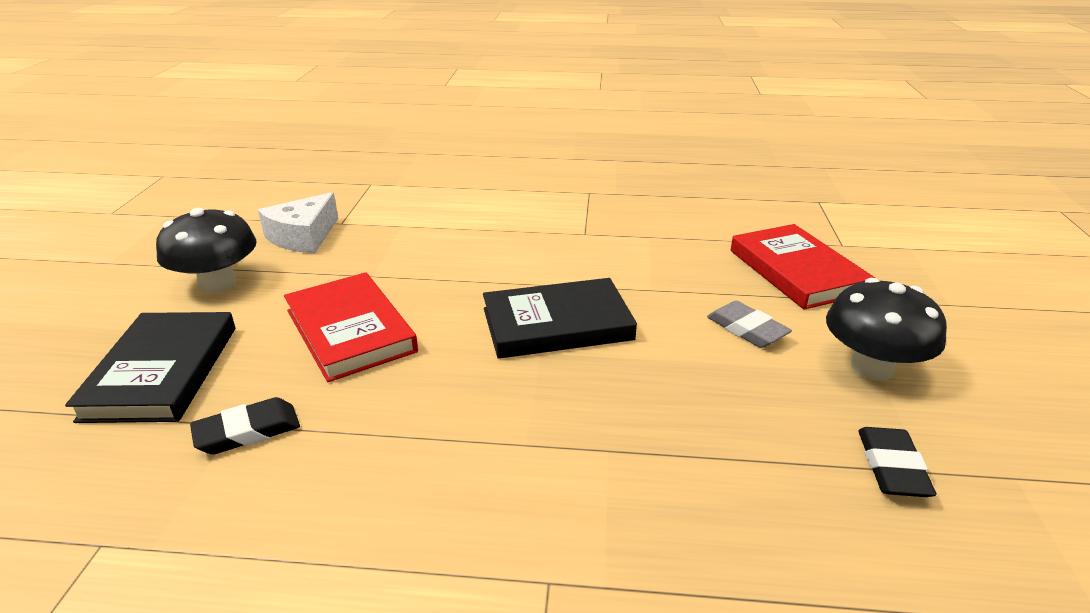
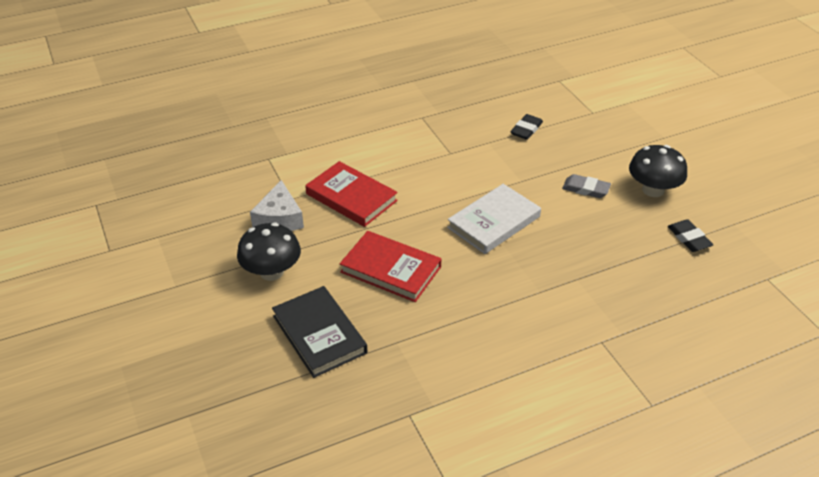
camera: 30 degrees left, 10 degrees up
black eraser [190,397,300,455] -> black eraser moved to [510,114,543,140]
black book [483,278,637,359] -> white book [447,184,541,254]
red book [731,224,875,310] -> red book moved to [305,161,398,227]

